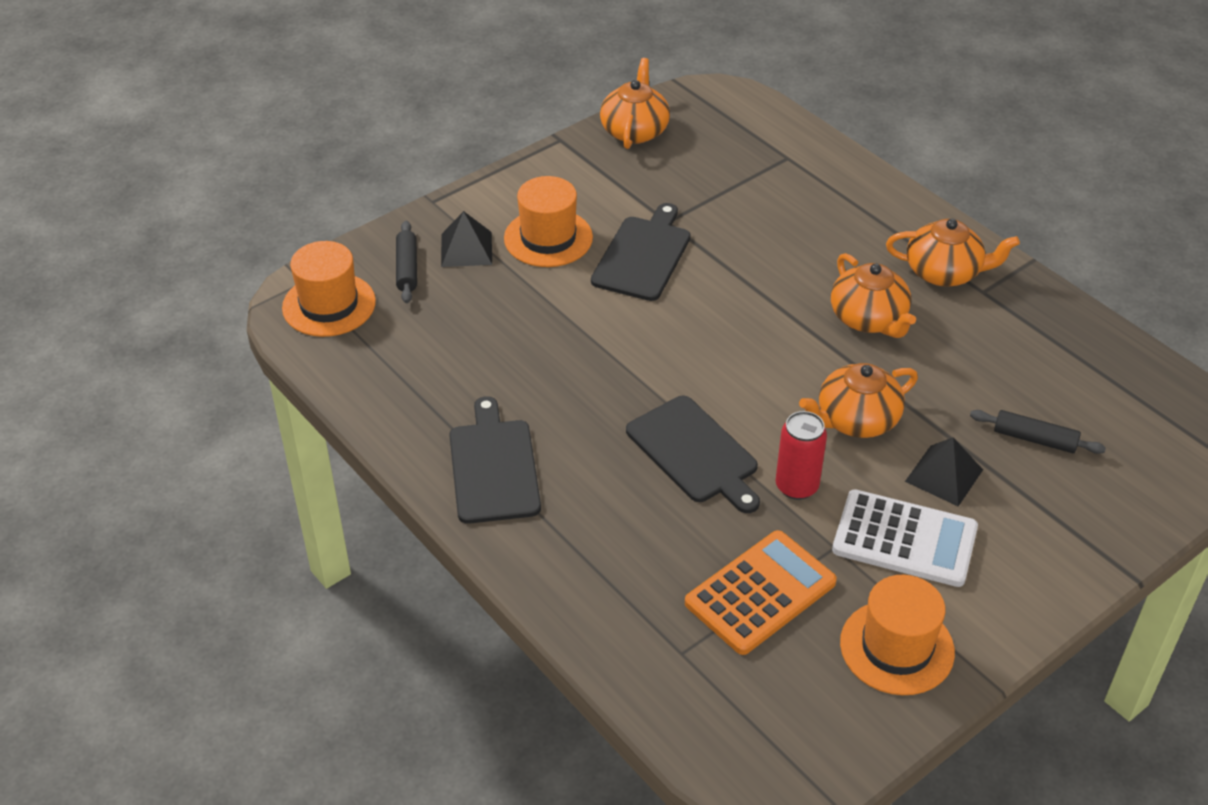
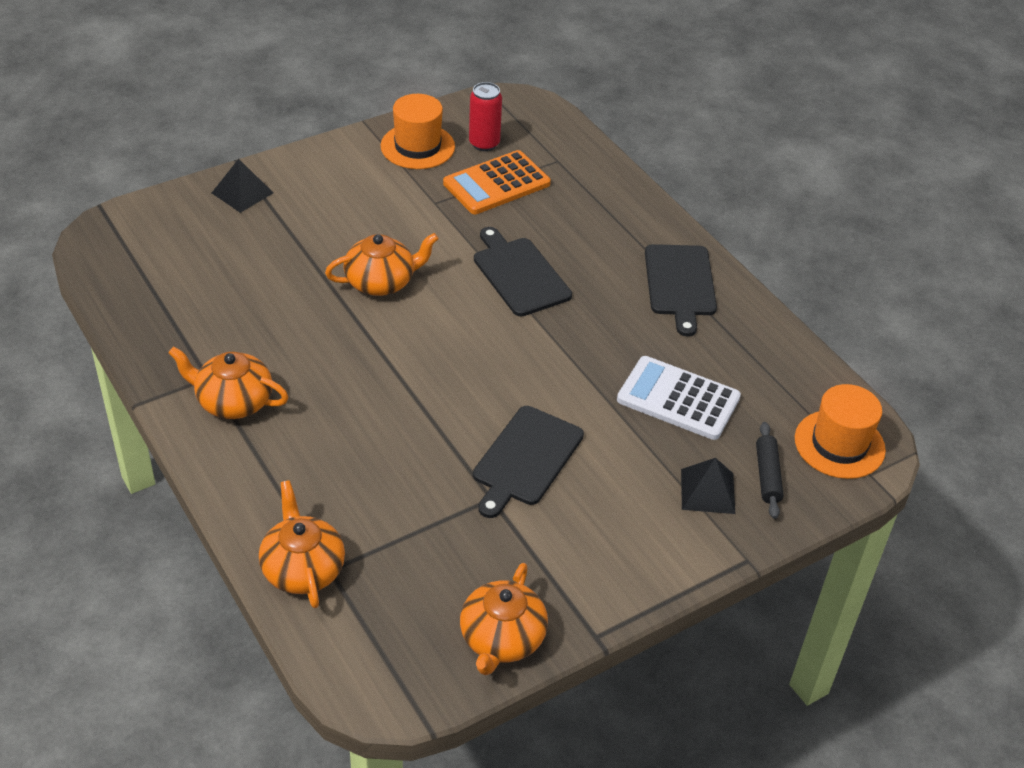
camera: 175 degrees left, 0 degrees up
orange hat [504,176,593,267] -> none
red can [776,411,827,500] -> red can moved to [469,82,502,151]
orange teapot [831,253,916,338] -> orange teapot moved to [259,480,345,608]
white calculator [832,489,978,587] -> white calculator moved to [617,356,741,440]
black pyramid [905,438,983,506] -> black pyramid moved to [212,159,273,213]
black rolling pin [970,410,1106,454] -> none

